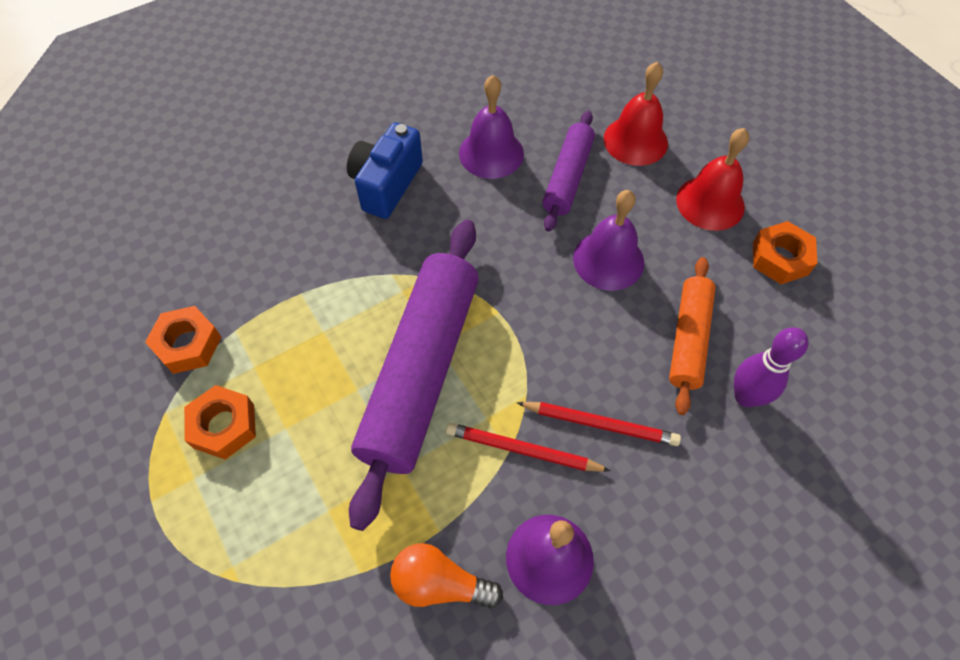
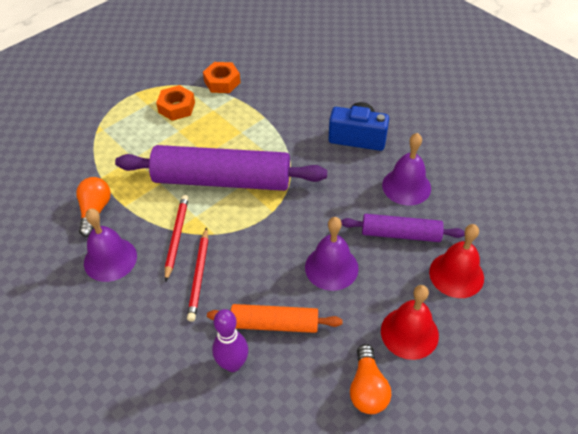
camera: 80 degrees right, 10 degrees down
orange nut [753,221,817,284] -> orange light bulb [350,344,391,414]

